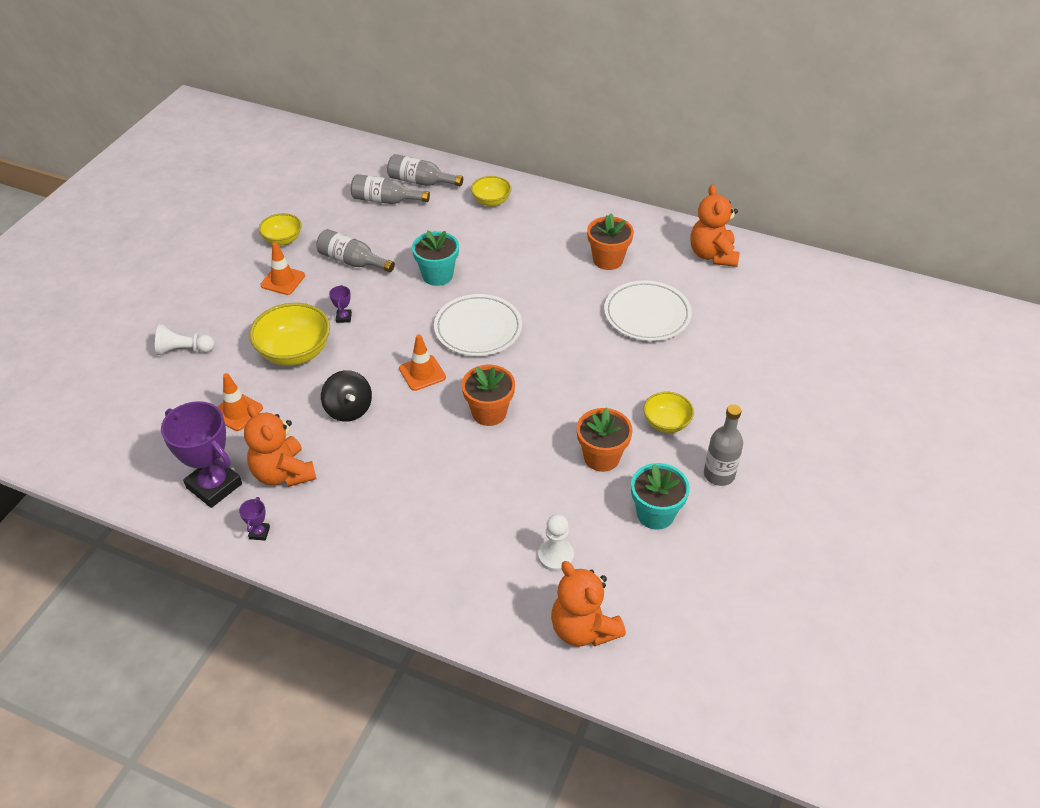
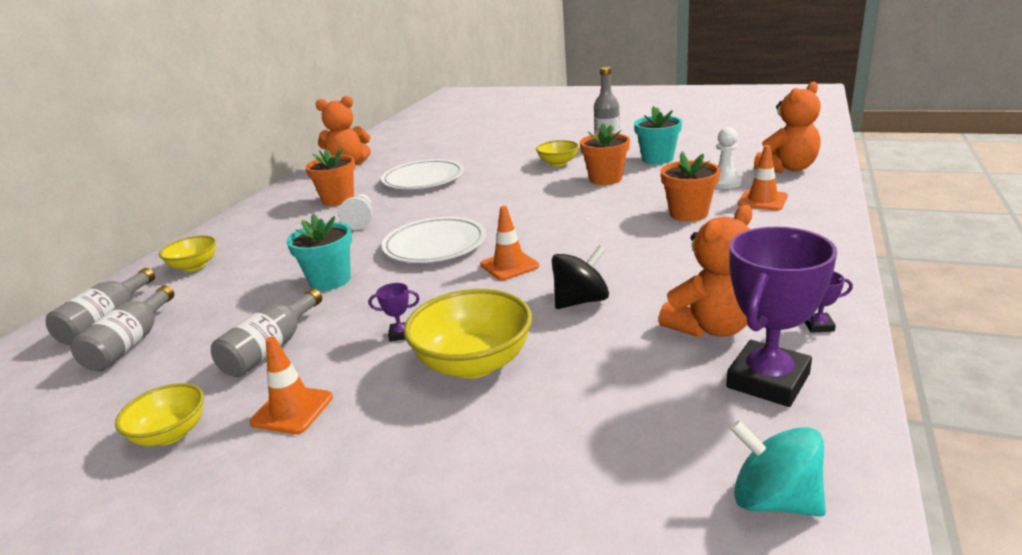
camera: 90 degrees left, 20 degrees down
white pawn [155,324,215,355] -> white pawn moved to [338,194,372,230]
orange traffic cone [218,373,263,431] -> orange traffic cone moved to [738,145,788,211]
orange flower pot [462,365,515,426] -> orange flower pot moved to [661,151,720,221]
none -> turquoise spinning top [730,420,826,517]

